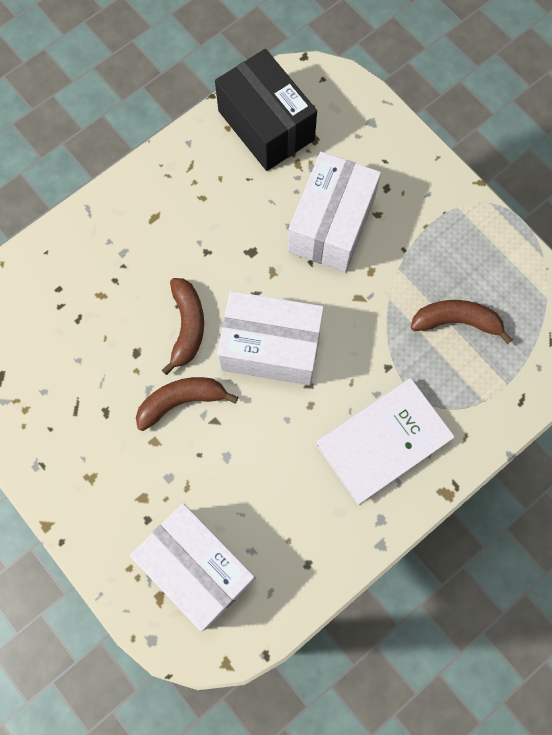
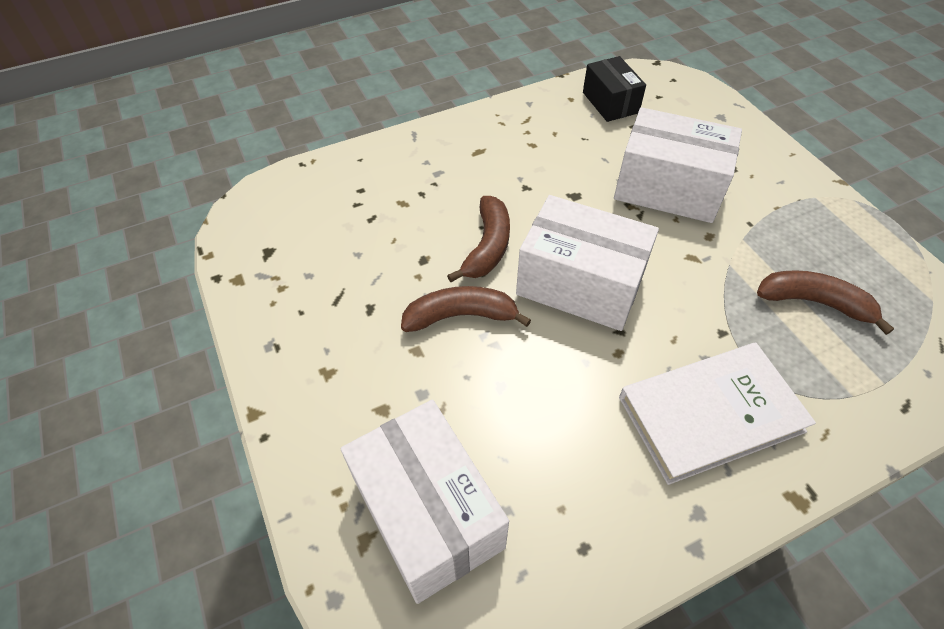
camera: 15 degrees right, 20 degrees down
black box [215,49,317,171] -> black box [583,56,646,122], size x0.60
white box [288,152,381,272] -> white box turned 75 degrees clockwise [614,107,742,223]

